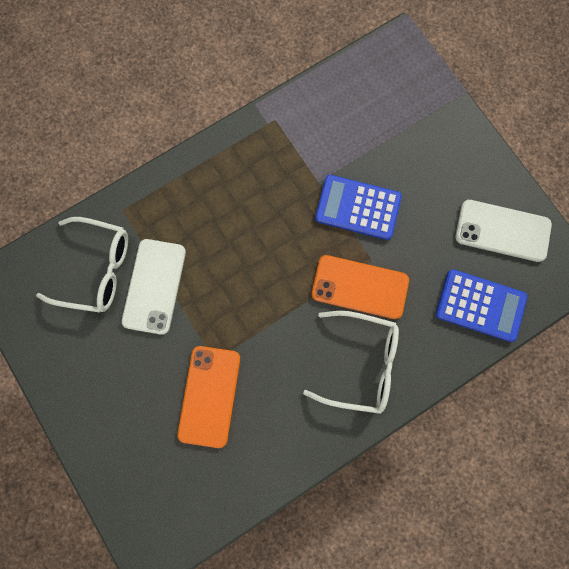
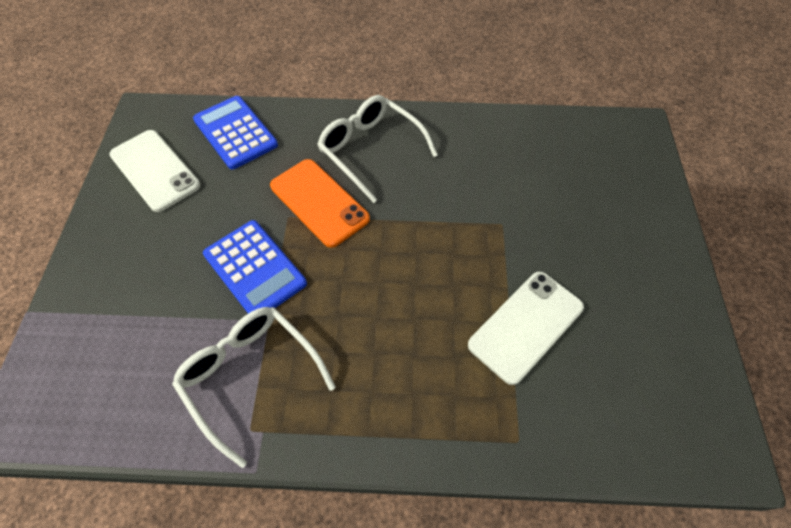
camera: 145 degrees left, 20 degrees down
white glasses [36,217,128,313] -> white glasses moved to [172,307,336,468]
orange phone [178,346,240,448] -> none

